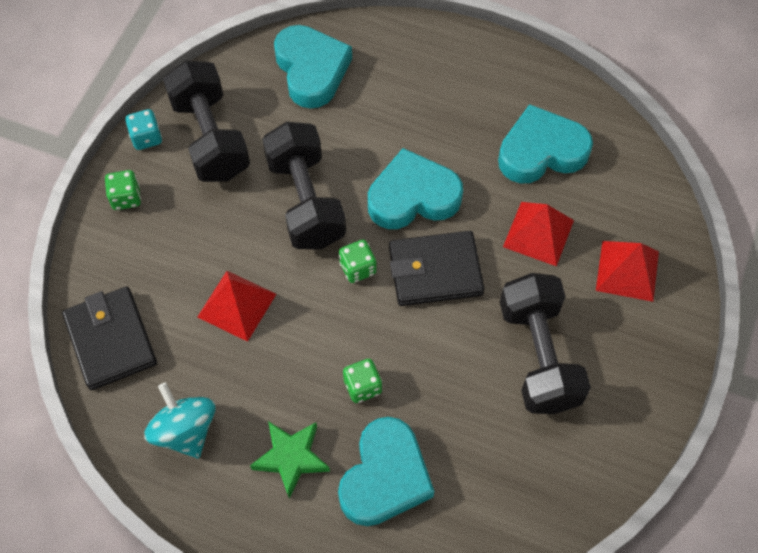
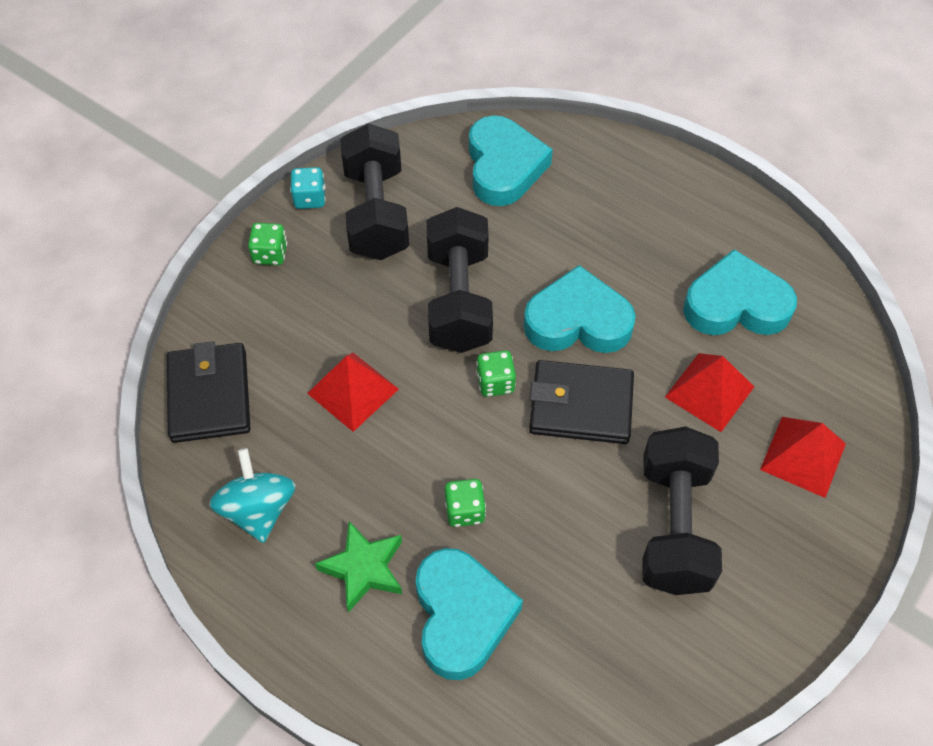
camera: 15 degrees right, 5 degrees down
turquoise heart [338,417,434,526] -> turquoise heart turned 45 degrees counterclockwise [415,548,523,680]

